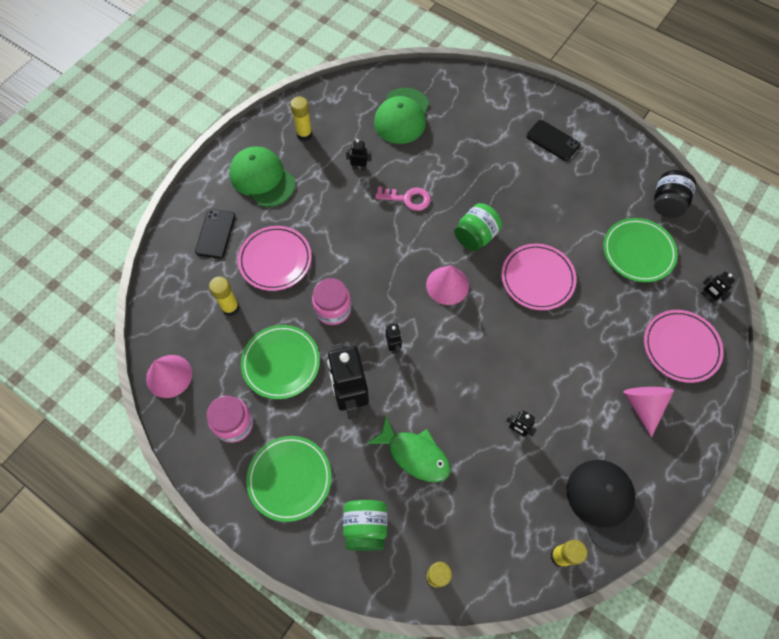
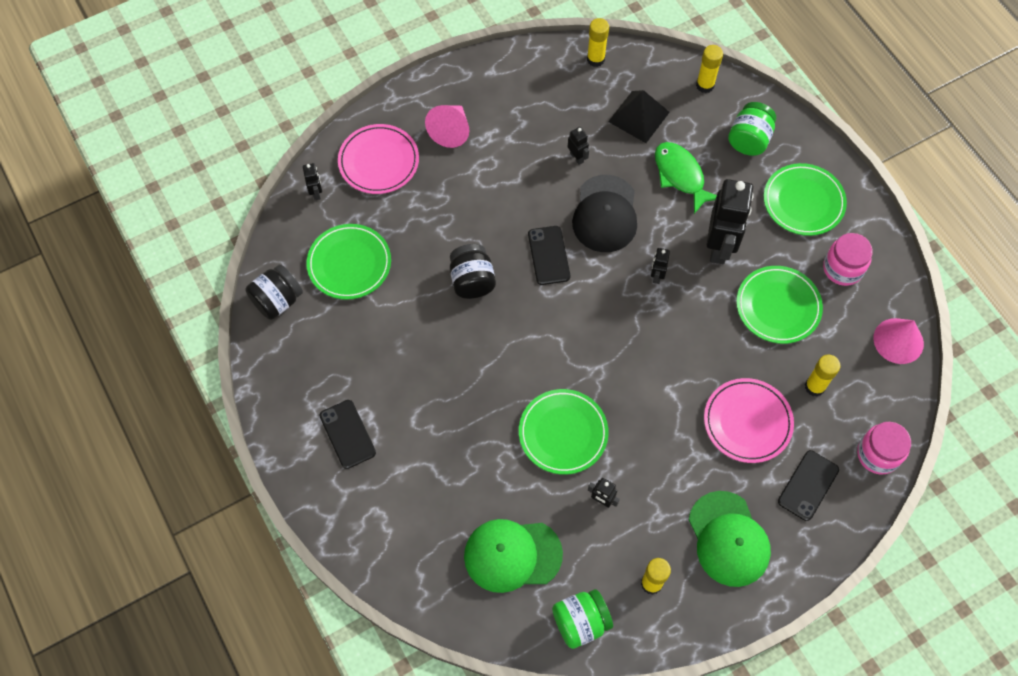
camera: 155 degrees left, 0 degrees up
pink jar [312,278,351,325] -> pink jar moved to [857,422,911,474]
green cap [374,88,429,144] -> green cap turned 135 degrees counterclockwise [464,519,563,593]
pink key [375,187,431,211] -> green plate [519,389,609,475]
pink cone [426,265,469,305] -> none
green jar [454,203,502,251] -> green jar moved to [552,589,613,649]
pink plate [502,244,577,310] -> black jar [450,244,496,299]
black cap [567,460,645,552] -> black cap moved to [572,175,637,252]
none -> black phone [528,226,570,285]
none -> black pyramid [608,90,670,143]

